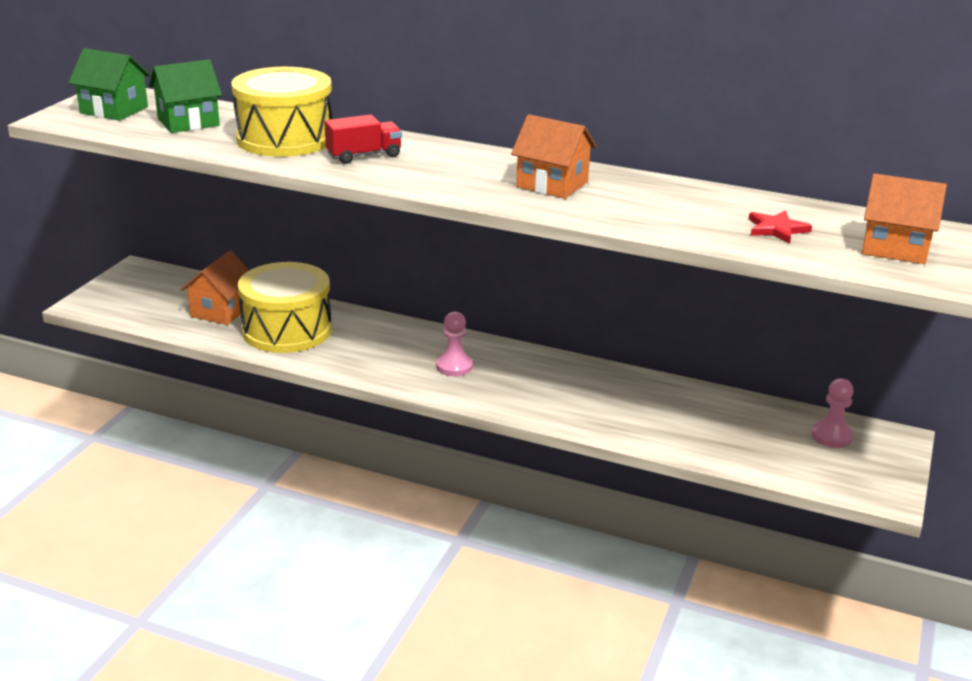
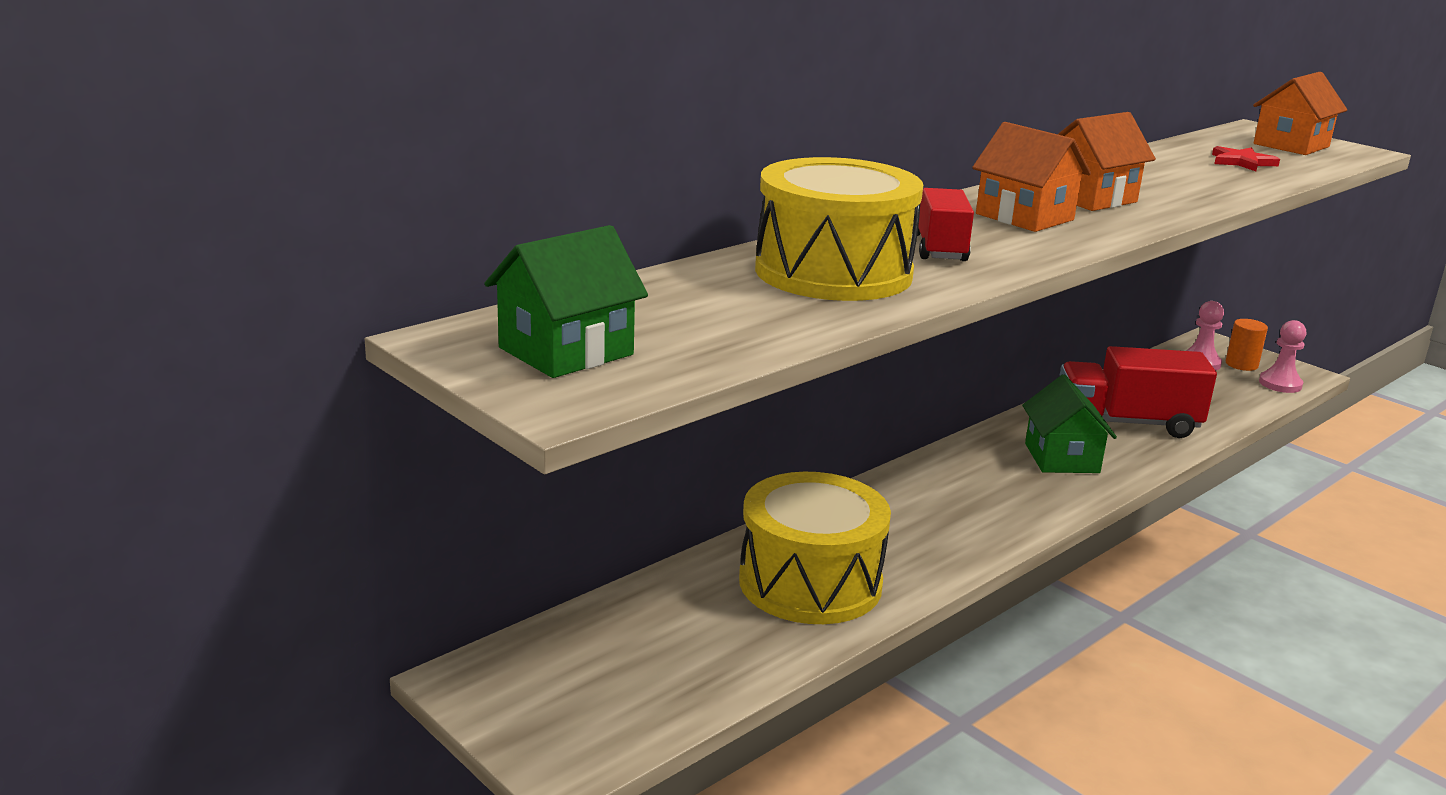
camera: 65 degrees left, 5 degrees down
green house [149,59,222,133] -> green house moved to [1022,374,1117,473]
orange house [181,251,249,325] -> orange house moved to [972,122,1091,232]
pink pawn [436,312,473,376] -> pink pawn moved to [1259,320,1306,393]
none -> red truck [1060,346,1217,438]
none -> orange cylinder [1226,319,1268,371]

